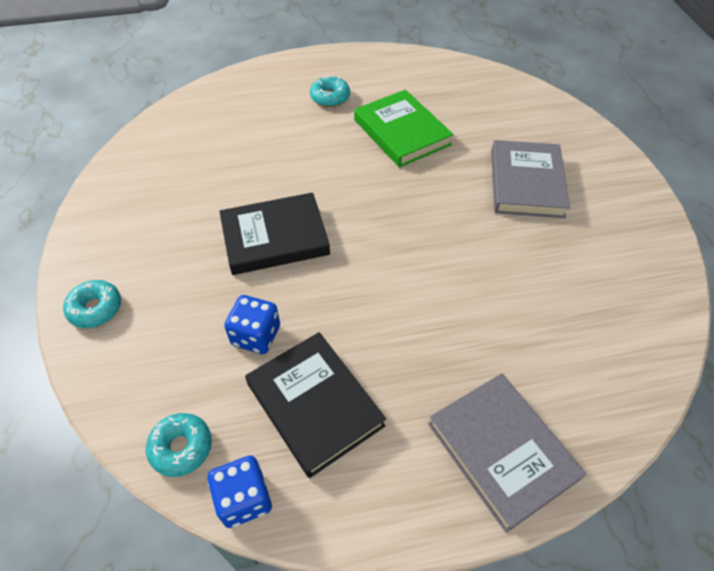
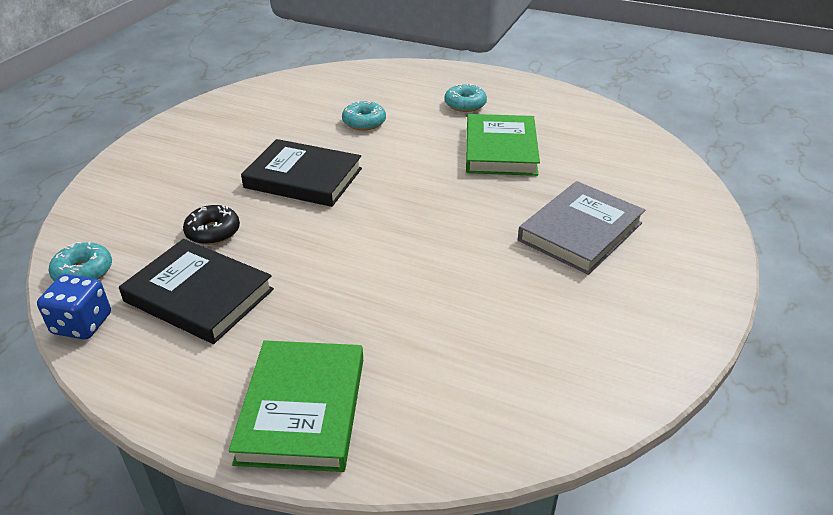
camera: 35 degrees right, 15 degrees down
turquoise donut [63,280,121,328] -> turquoise donut moved to [342,101,386,130]
blue dice [224,295,280,354] -> black donut [183,205,240,245]
black book [245,332,386,478] -> black book turned 60 degrees counterclockwise [119,239,274,344]
grey book [428,373,586,533] -> green book [229,340,363,472]

